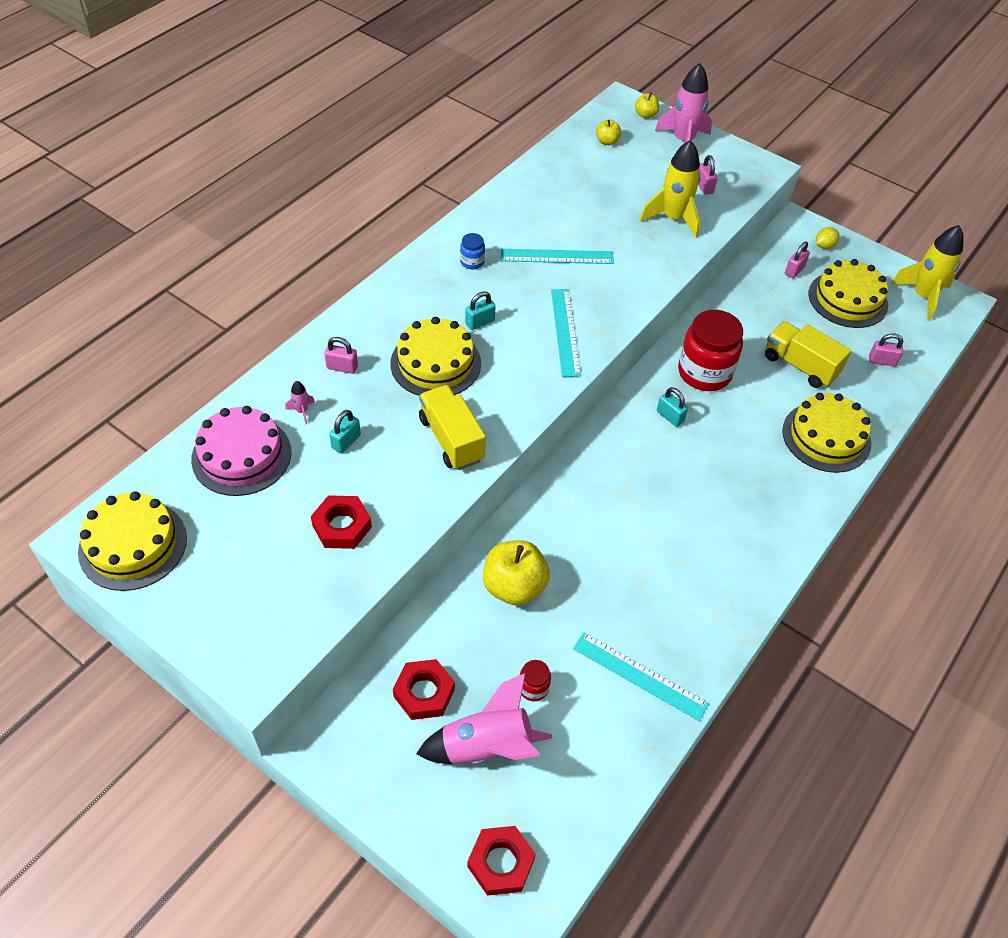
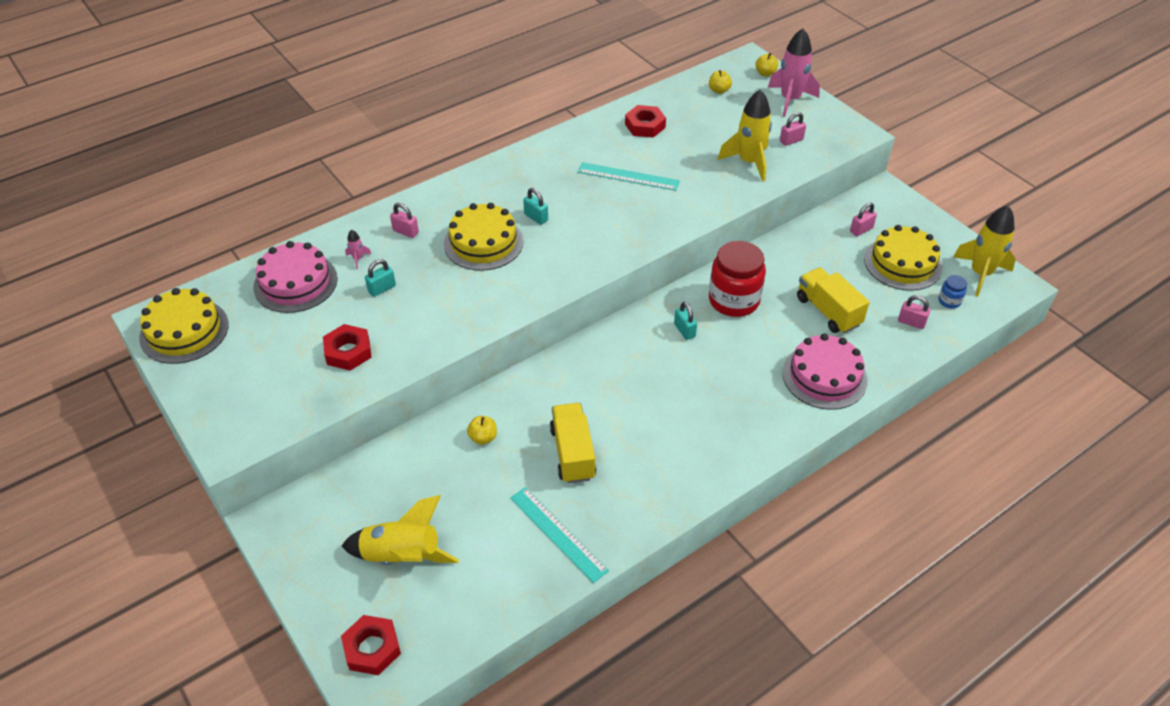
camera: 20 degrees right, 5 degrees down
red nut [393,659,455,720] -> red nut moved to [625,105,666,138]
pink rocket [416,673,552,764] -> yellow rocket [342,495,459,565]
yellow truck [419,385,486,470] -> yellow truck moved to [550,403,596,484]
blue jar [460,233,485,269] -> blue jar moved to [938,275,967,308]
turquoise padlock [465,291,496,330] -> turquoise padlock turned 60 degrees clockwise [523,188,548,225]
yellow apple [483,540,550,606] -> yellow apple [467,416,497,445], size x0.51
red jar [520,660,551,701] -> none
turquoise ruler [551,289,581,377] -> none
pink padlock [698,155,718,195] -> pink padlock turned 60 degrees clockwise [780,112,806,146]
yellow cake [782,393,871,473] -> pink cake [782,334,868,410]
yellow lemon [816,227,840,249] -> none

